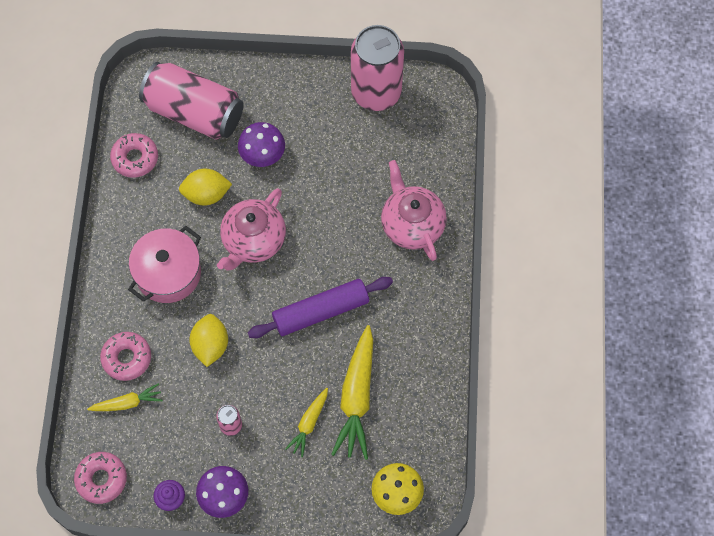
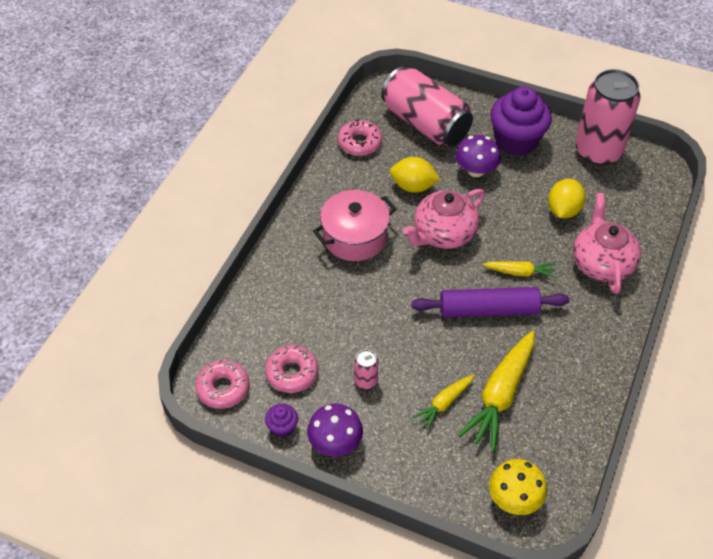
camera: 20 degrees right, 15 degrees down
yellow carrot [87,383,163,411] -> yellow carrot moved to [483,261,556,278]
pink donut [100,332,151,381] -> pink donut moved to [265,345,318,393]
yellow lemon [190,314,228,367] -> yellow lemon moved to [548,179,585,218]
none -> purple cupcake [490,87,552,156]

